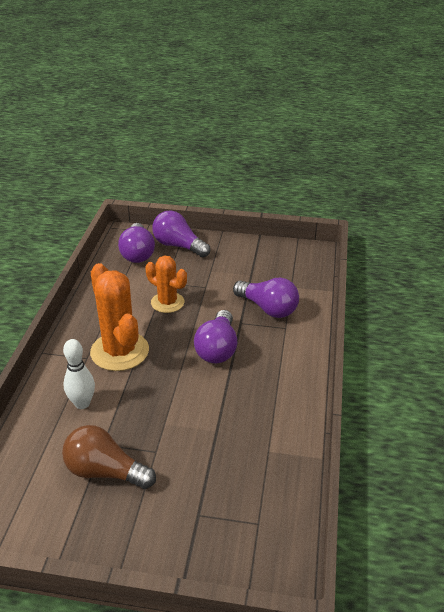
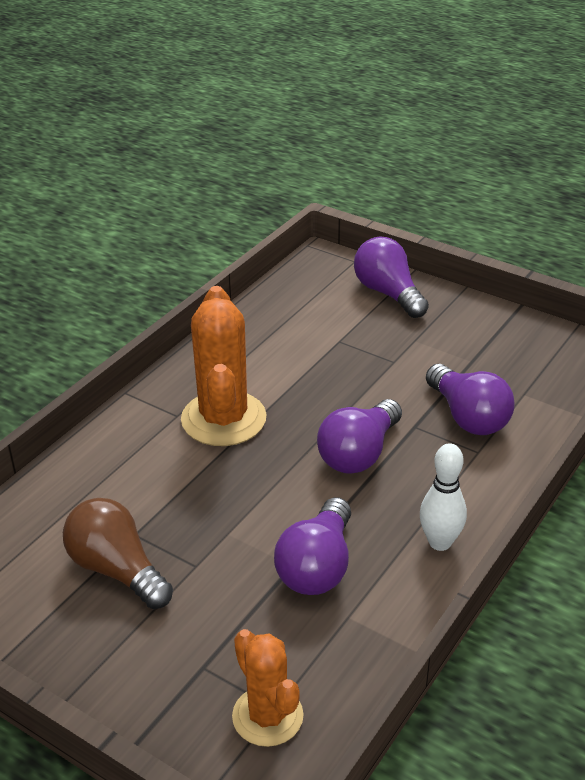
camera: 25 degrees right, 0 degrees up
white bowling pin [63,339,95,409] -> white bowling pin moved to [420,443,467,551]
purple light bulb [118,223,155,263] -> purple light bulb moved to [274,497,351,595]
orange cactus [145,255,187,313] -> orange cactus moved to [232,629,304,747]

